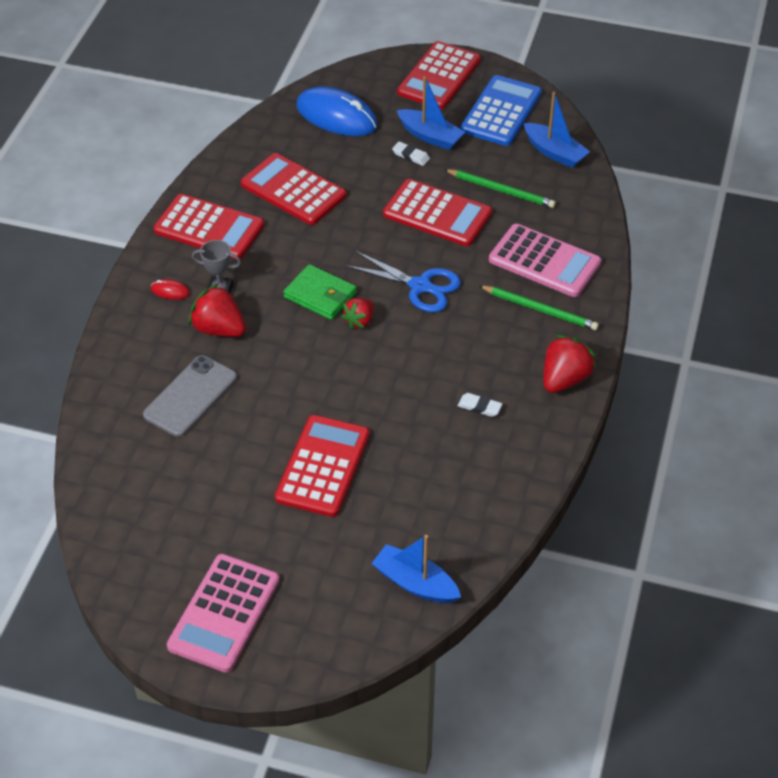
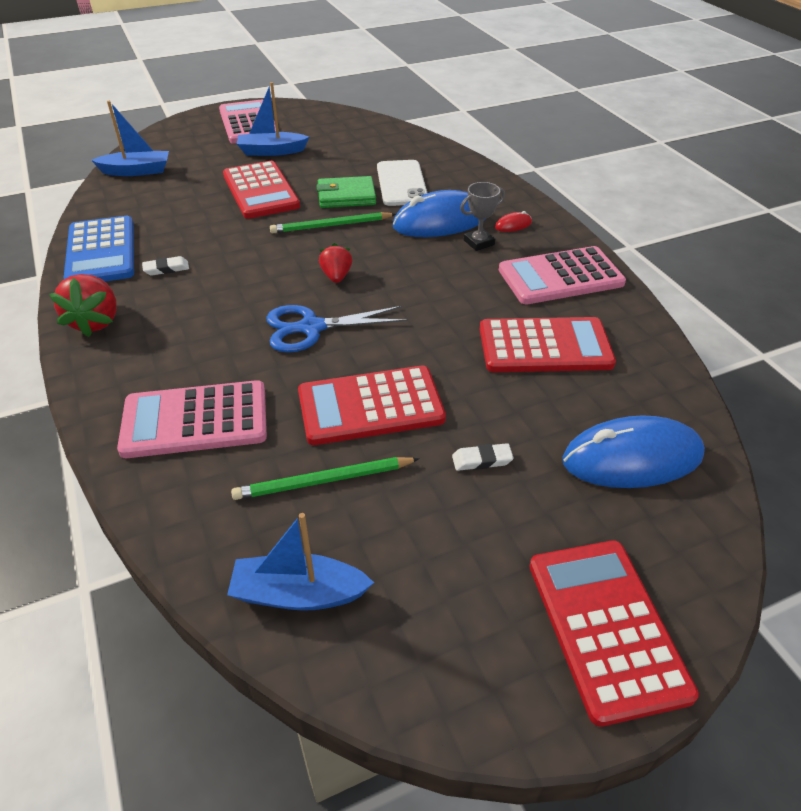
camera: 140 degrees right, 5 degrees down
grey phone [143,355,237,437] -> white phone [377,160,427,206]
red calculator [154,194,264,259] -> pink calculator [499,246,626,304]
red strawberry [188,283,246,337] -> blue mouse [393,190,485,237]
green wallet [283,264,357,320] -> green wallet moved to [316,176,376,208]
blue boat [397,76,465,150] -> blue boat moved to [237,82,309,156]
blue calculator [461,75,542,146] -> blue calculator moved to [64,216,134,282]
green pencil [479,285,599,330] -> green pencil moved to [270,212,396,233]

